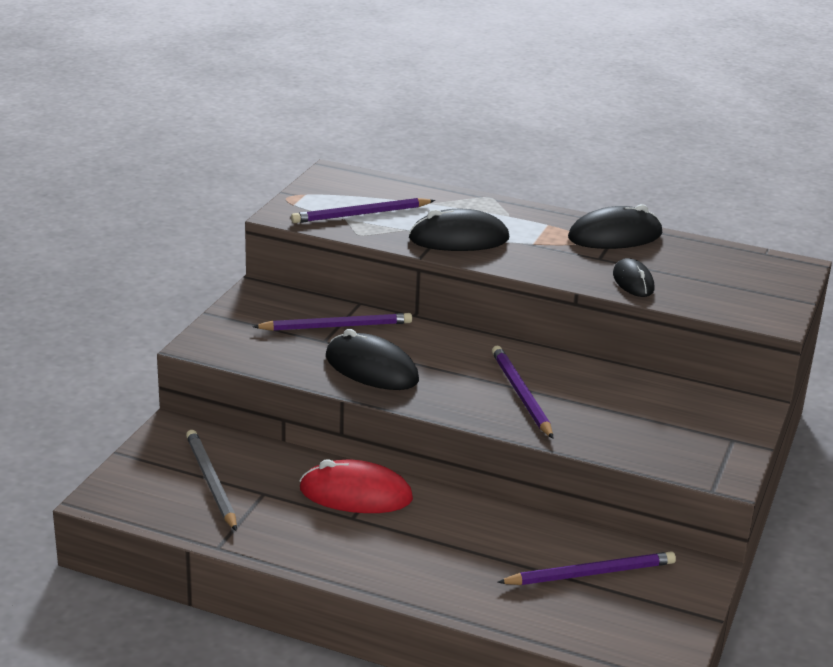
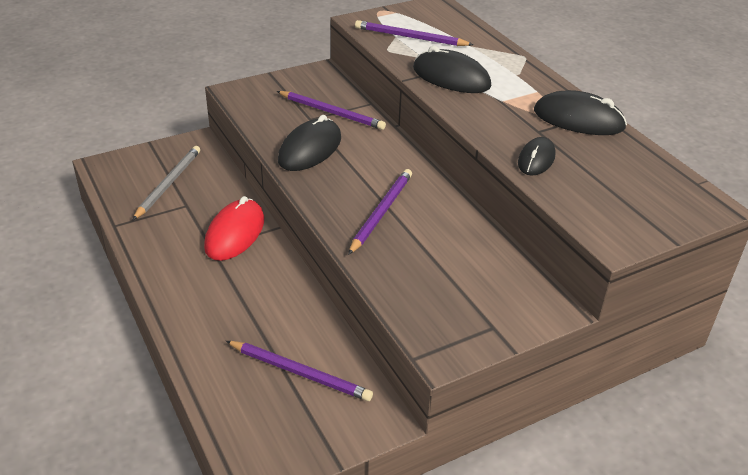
camera: 40 degrees right, 10 degrees up
red mouse [300,459,413,513] -> red mouse turned 60 degrees clockwise [204,196,264,261]
black mouse [326,329,419,390] -> black mouse turned 45 degrees clockwise [278,115,341,171]

